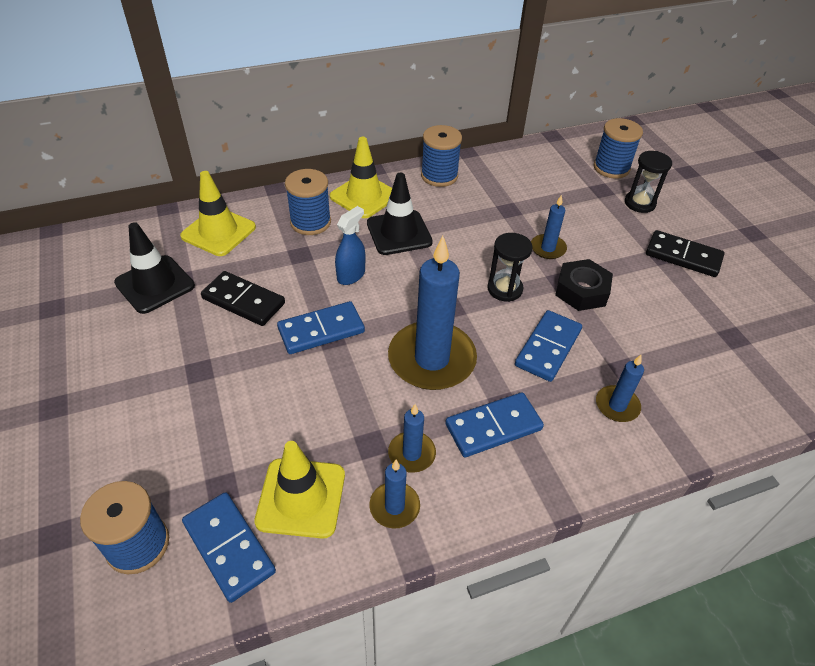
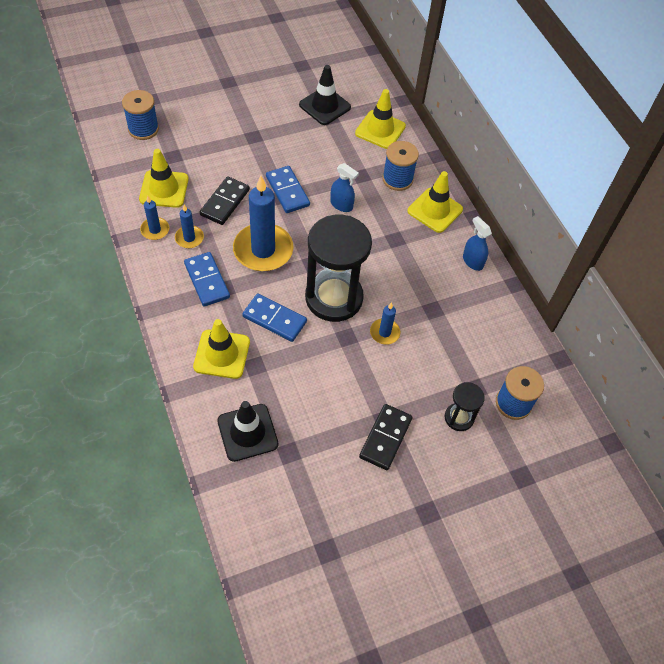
camera: 85 degrees right, 10 degrees up
blue domino [182,492,276,603] -> none
black domino [201,271,285,326] -> black domino moved to [200,176,250,225]
black traffic cone [367,173,433,255] -> black traffic cone moved to [217,401,278,462]
blue spool [421,125,462,187] -> blue spray bottle [463,216,492,271]
black hourglass [487,233,533,302] -> black hourglass [305,215,372,322], size x2.10
black nut [555,259,613,311] -> none
blue candle [596,355,644,422] -> yellow traffic cone [193,319,250,379]

